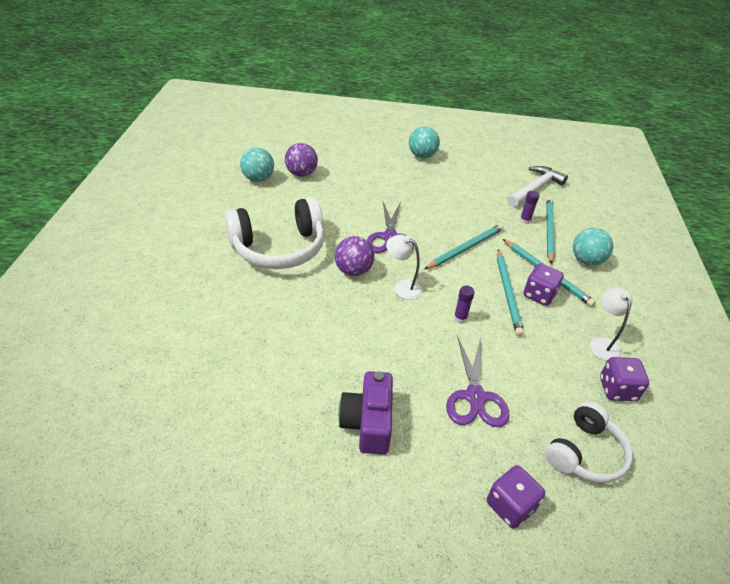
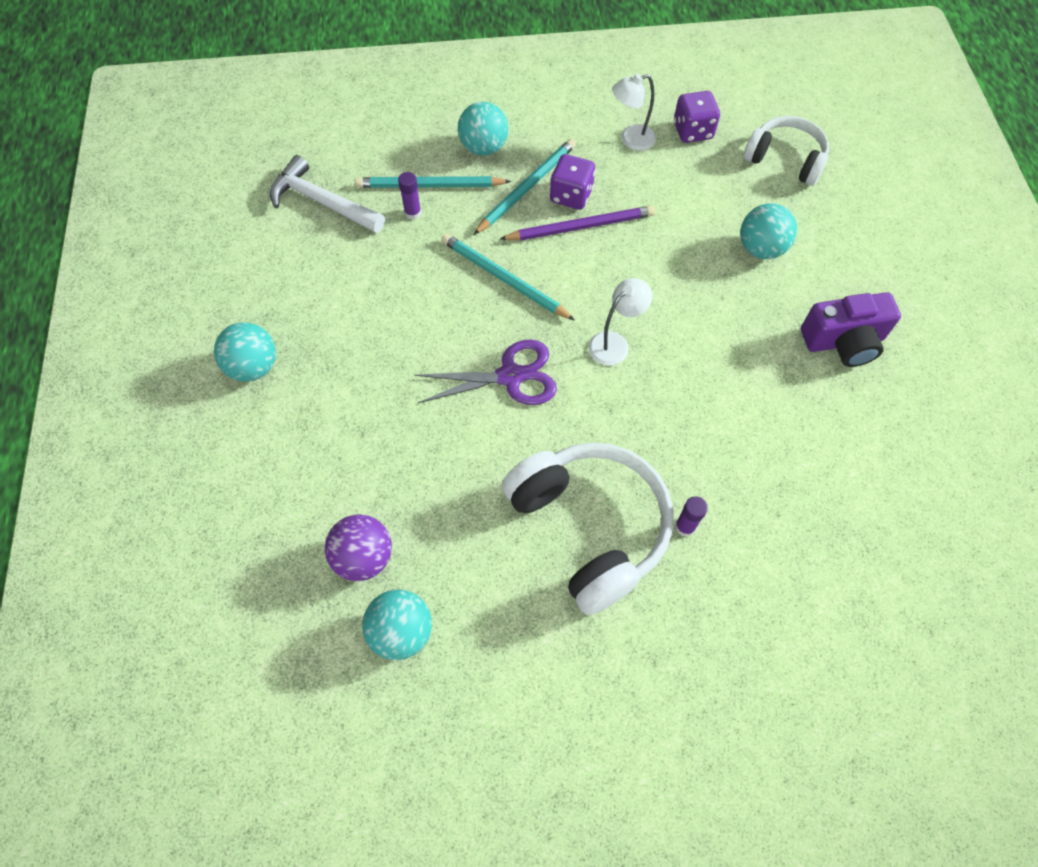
camera: 100 degrees left, 20 degrees up
purple ball [335,236,374,276] -> none
white lamp [386,235,423,300] -> white lamp turned 150 degrees counterclockwise [588,278,652,366]
purple scissors [446,336,509,427] -> turquoise ball [740,203,797,259]
purple glue stick [454,286,475,323] -> purple glue stick moved to [675,496,708,537]
purple dice [487,465,545,529] -> none
turquoise pencil [497,250,524,336] -> purple pencil [500,206,655,241]

